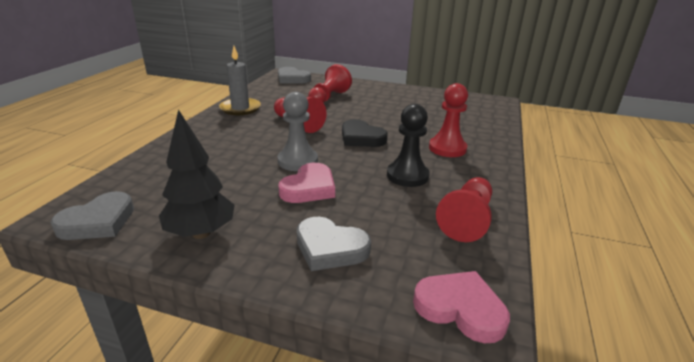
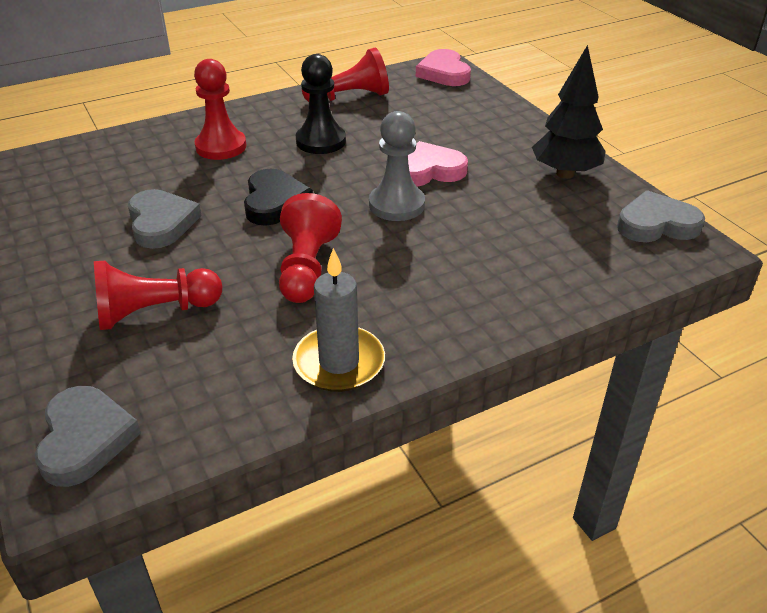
camera: 135 degrees left, 10 degrees up
grey heart [297,217,371,271] -> grey heart moved to [128,189,202,249]

